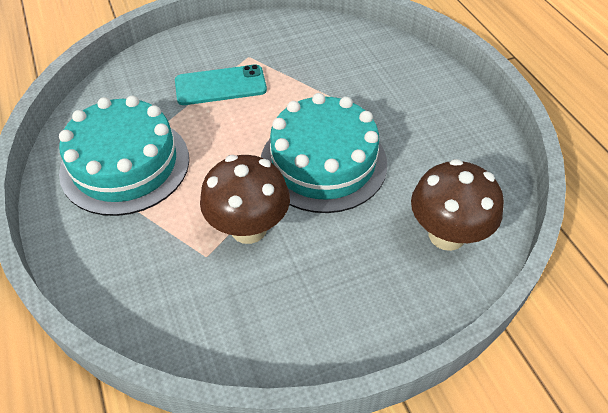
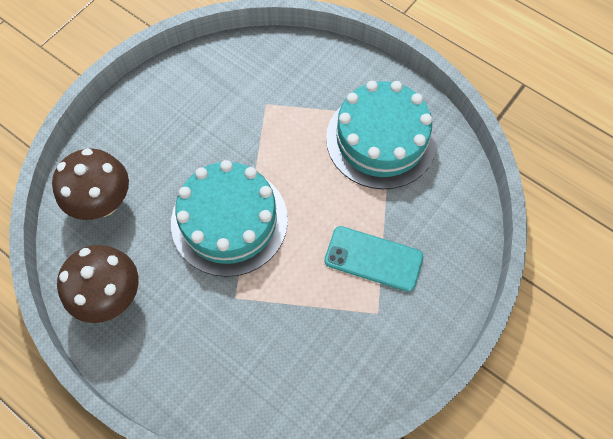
camera: 150 degrees right, 15 degrees up
turquoise phone [175,64,267,105] -> turquoise phone turned 60 degrees clockwise [324,226,423,292]
brown mushroom [200,155,290,244] -> brown mushroom moved to [57,245,139,323]

